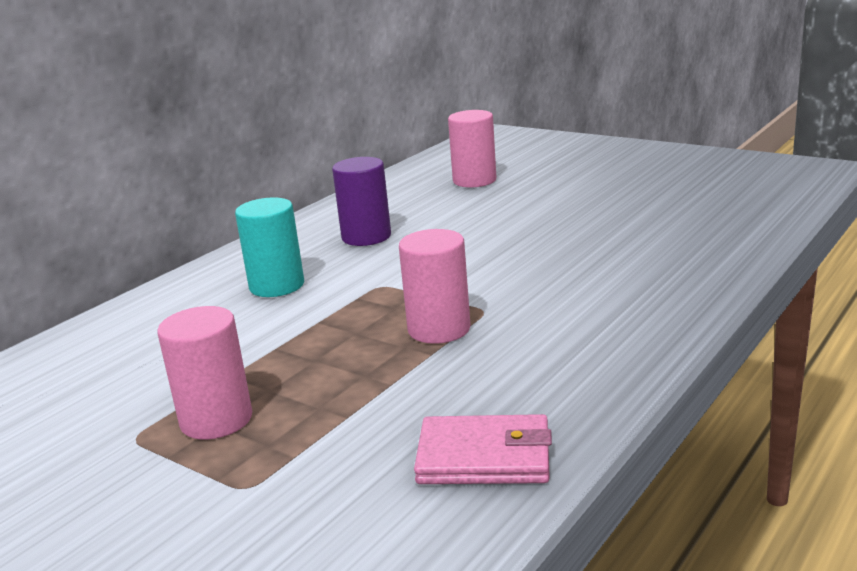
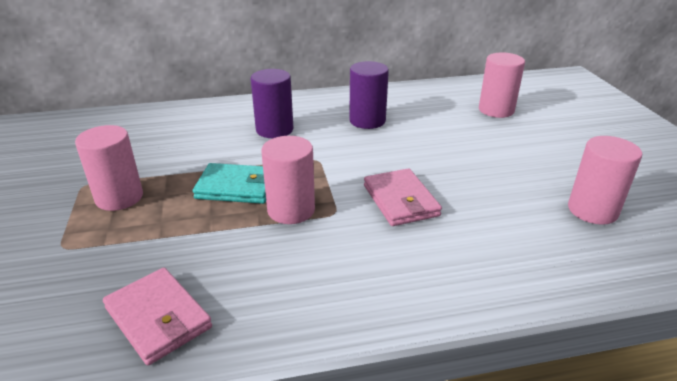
camera: 40 degrees right, 10 degrees up
turquoise cylinder [235,197,304,297] -> purple cylinder [251,69,293,138]
none -> turquoise wallet [193,163,266,204]
none -> pink wallet [364,168,442,226]
none -> pink cylinder [568,136,642,225]

